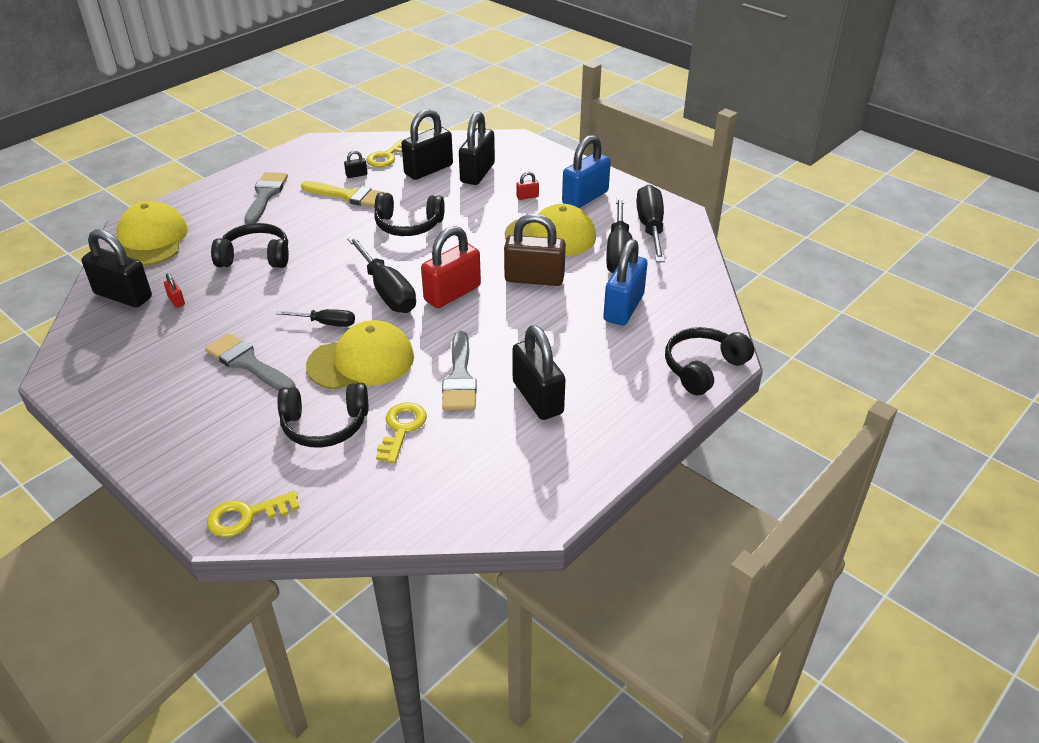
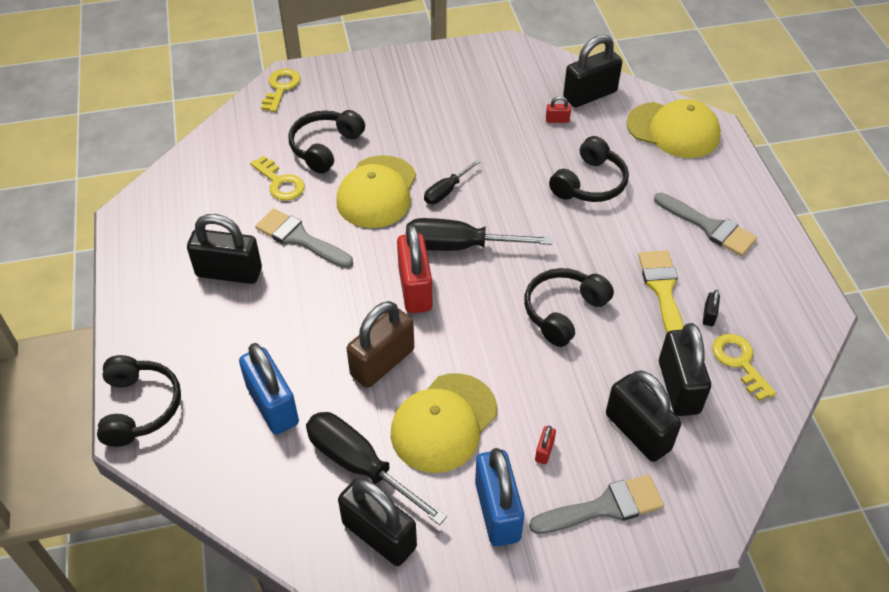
camera: 125 degrees right, 10 degrees up
grey brush [205,333,296,391] -> grey brush moved to [529,475,664,534]
yellow brush [301,181,387,208] -> yellow brush turned 120 degrees clockwise [638,250,684,333]
black screwdriver [636,184,665,262] -> black padlock [338,478,417,566]

